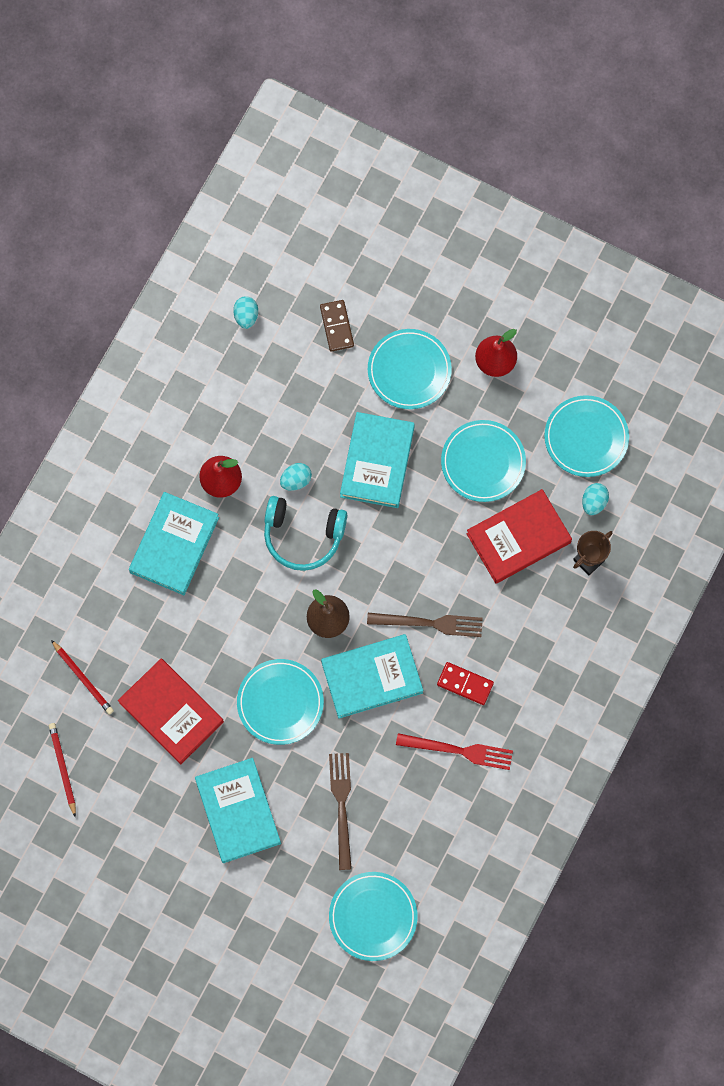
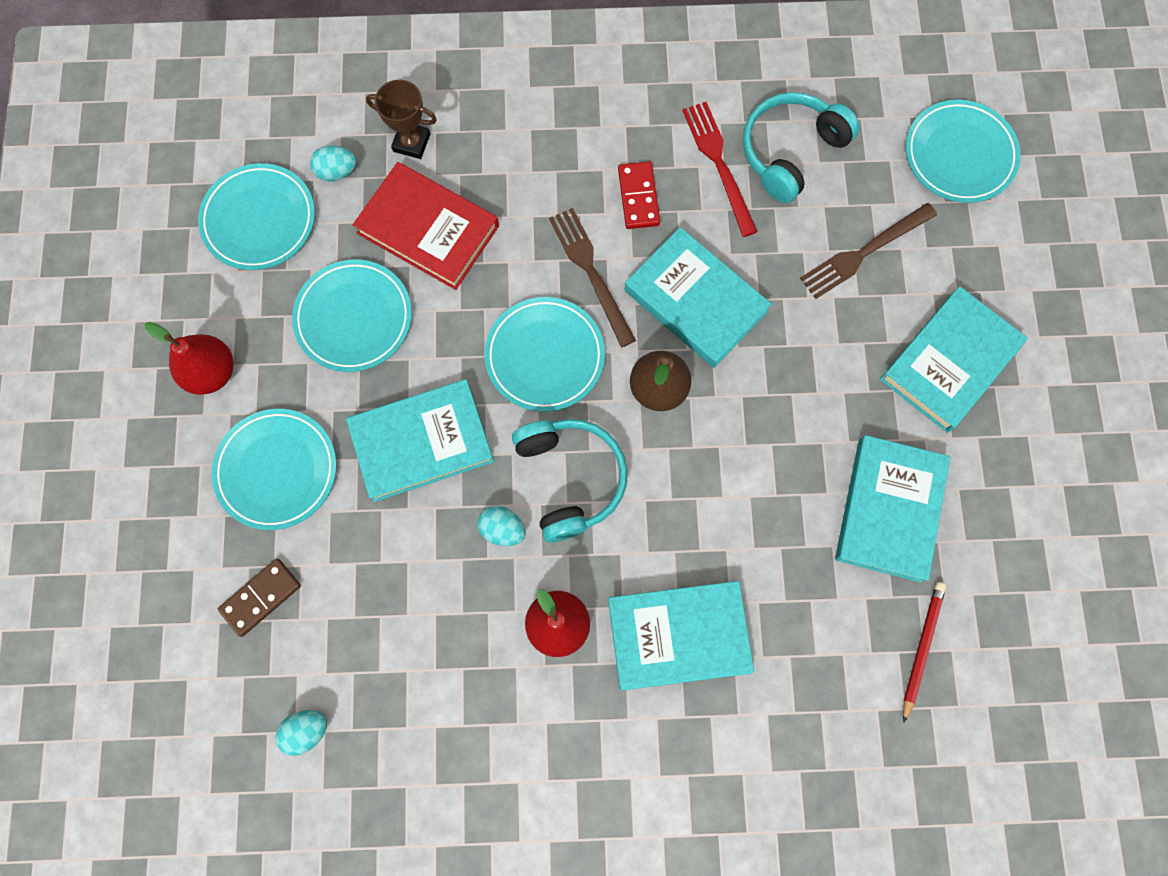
camera: 120 degrees left, 0 degrees up
red pencil [49,723,76,817] -> none
red book [118,659,224,764] -> turquoise book [835,435,950,582]
turquoise plate [237,659,324,745] -> turquoise plate moved to [485,297,605,412]
none -> turquoise headphones [743,92,860,203]

